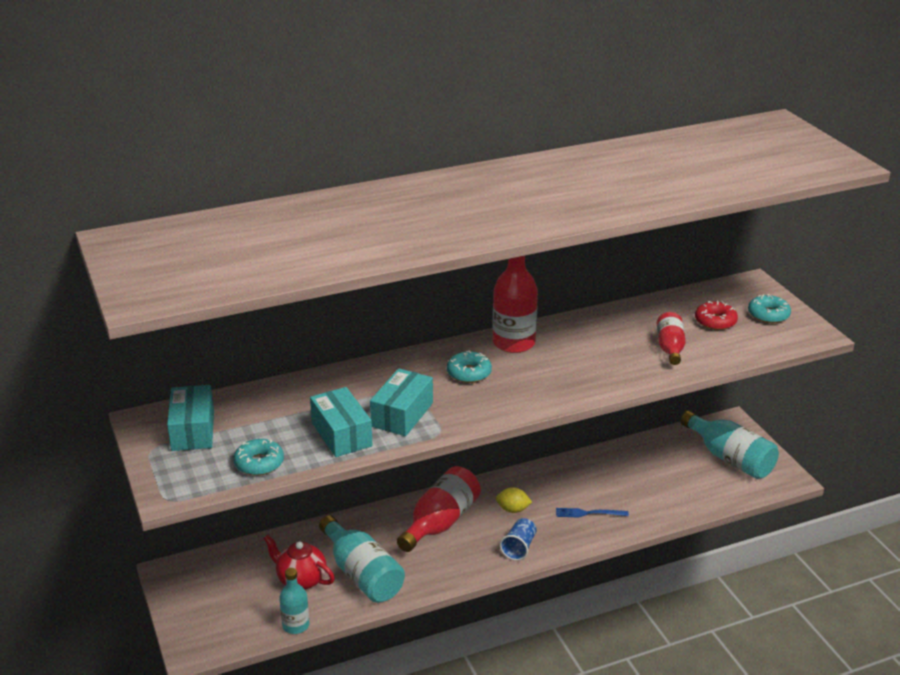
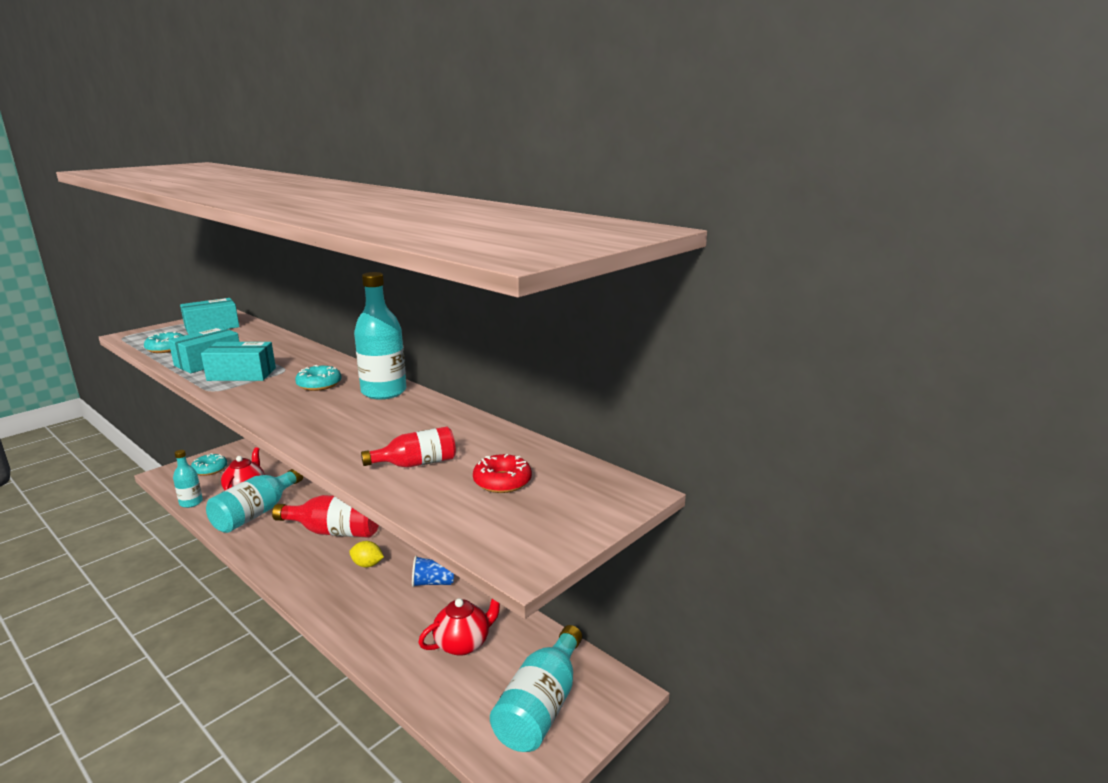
camera: 65 degrees right, 10 degrees down
red bottle [493,256,538,353] -> turquoise bottle [354,272,407,399]
yellow lemon [496,487,532,513] -> yellow lemon turned 60 degrees counterclockwise [349,541,384,567]
blue cup [500,518,537,561] -> blue cup moved to [412,556,454,587]
blue fork [556,508,629,517] -> none
turquoise donut [748,294,791,323] -> turquoise donut moved to [191,453,227,476]
none -> red teapot [418,598,500,656]

